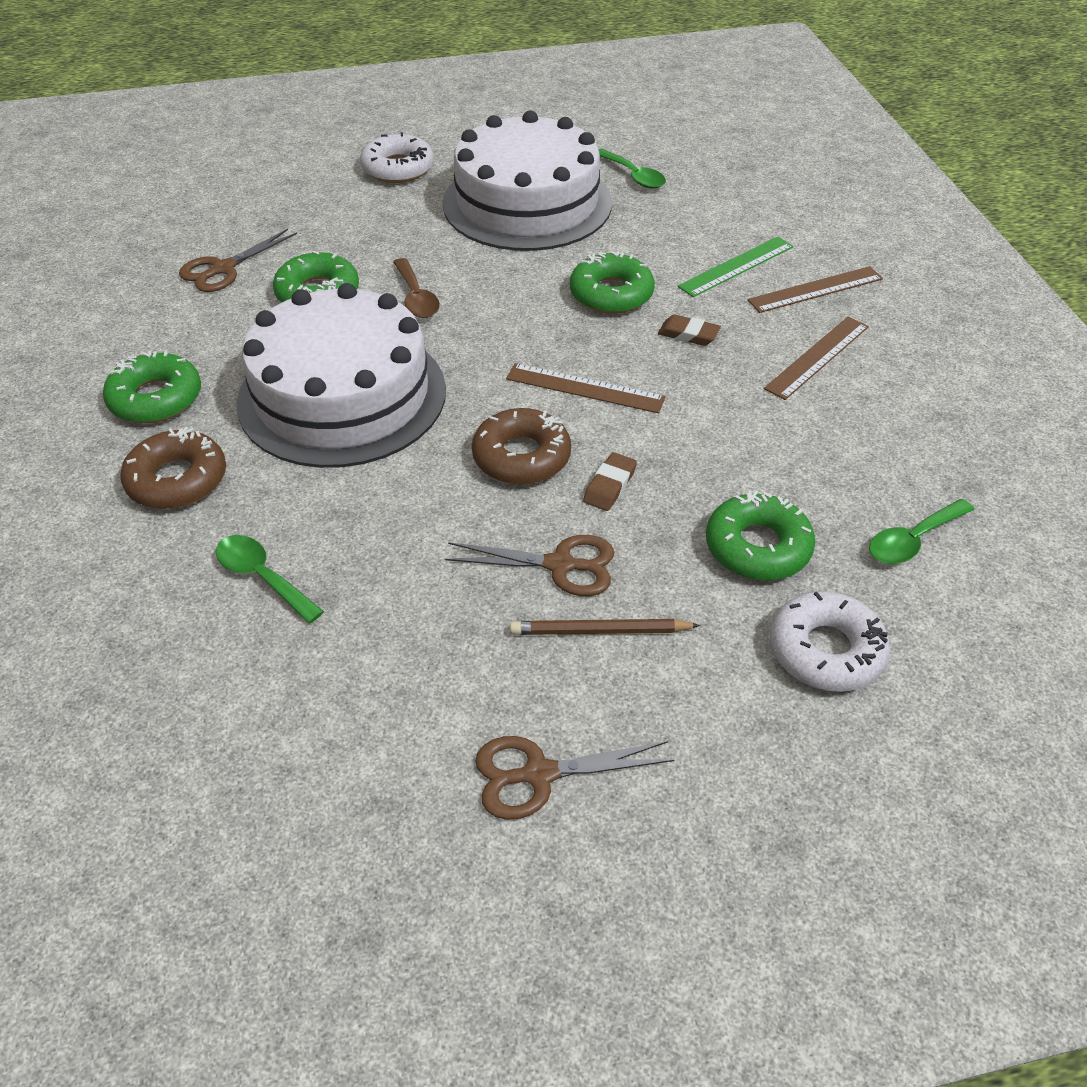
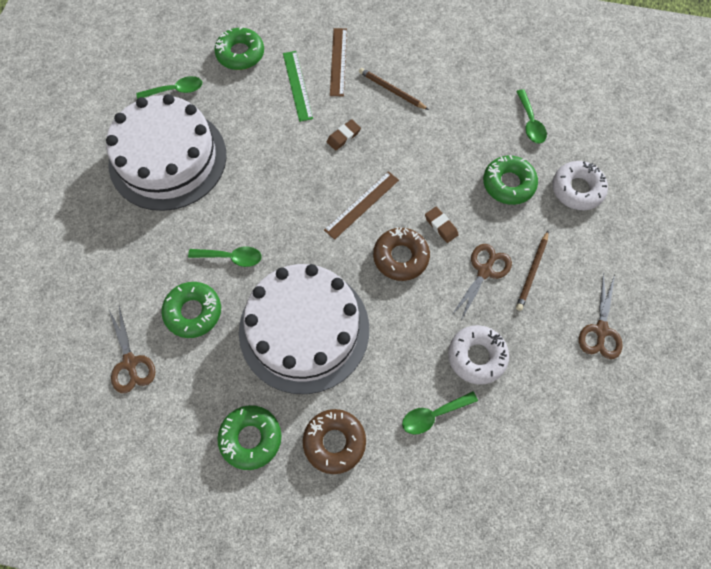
camera: 65 degrees left, 20 degrees up
white donut [360,132,434,183] -> white donut moved to [448,325,509,385]
brown spoon [393,258,440,318] -> green spoon [188,246,262,267]
green donut [570,251,655,314] -> green donut moved to [214,26,264,70]
brown ruler [764,317,869,400] -> brown pencil [359,68,429,110]

